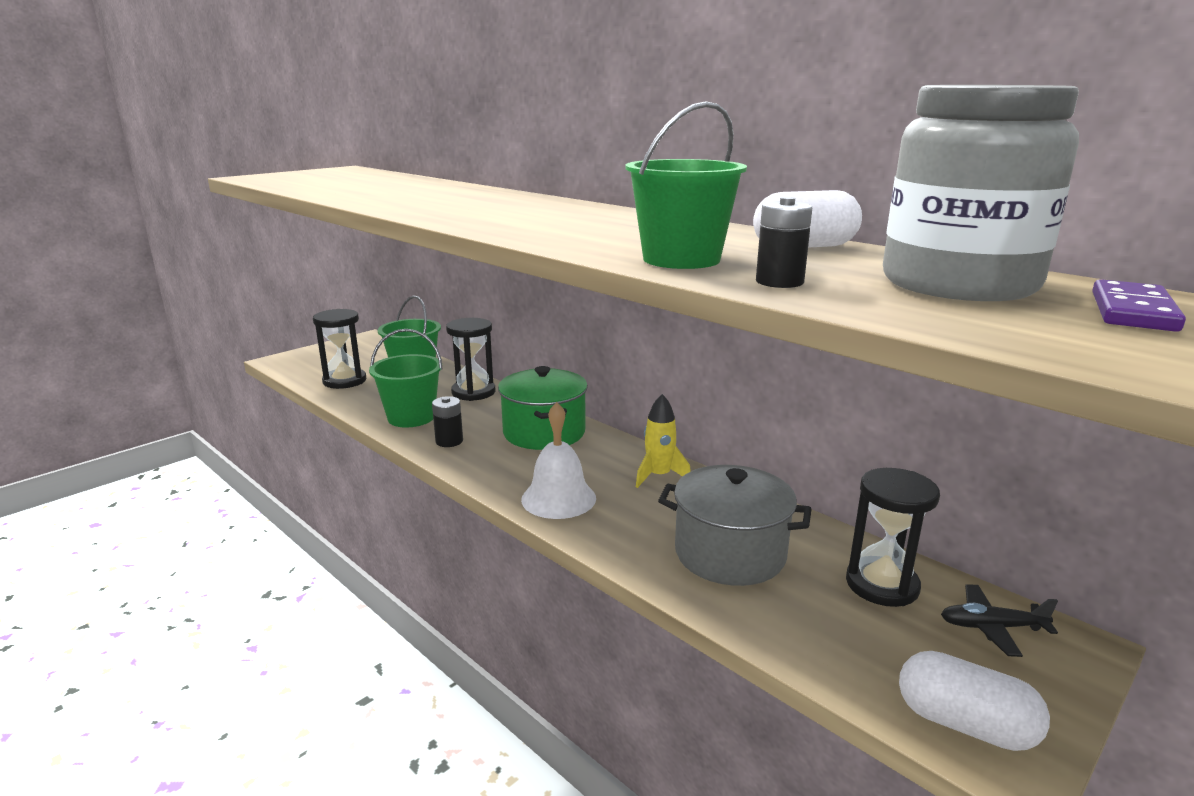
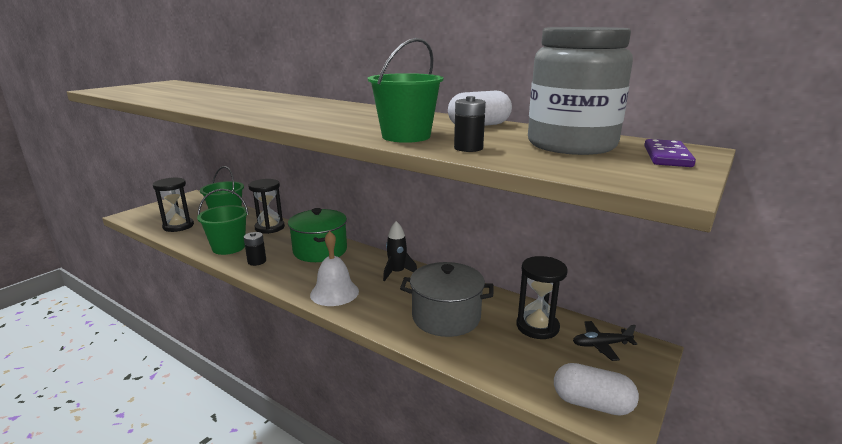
camera: 10 degrees left, 0 degrees up
yellow rocket [636,394,691,488] -> black rocket [383,221,417,281]

